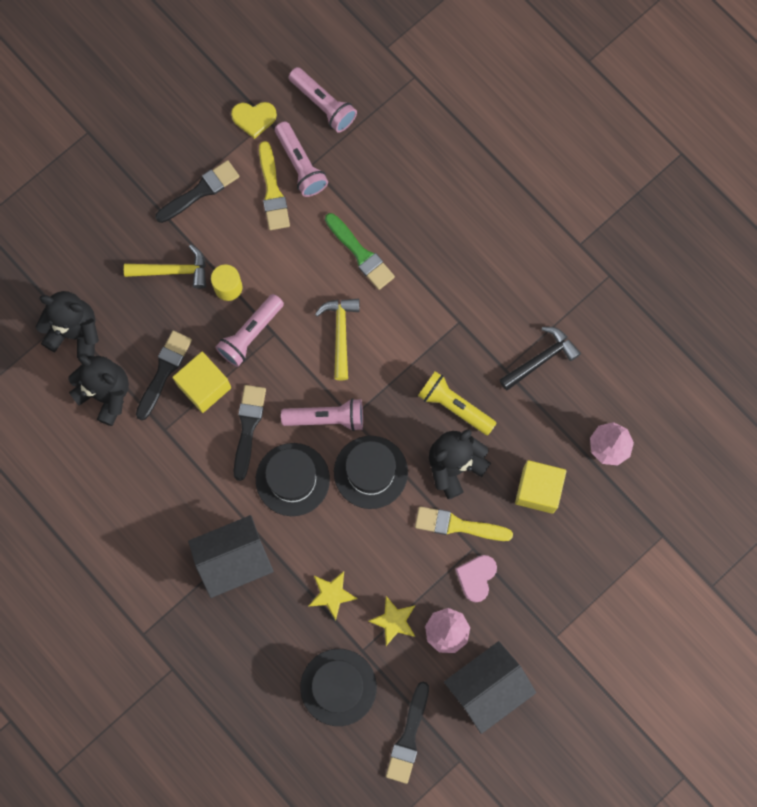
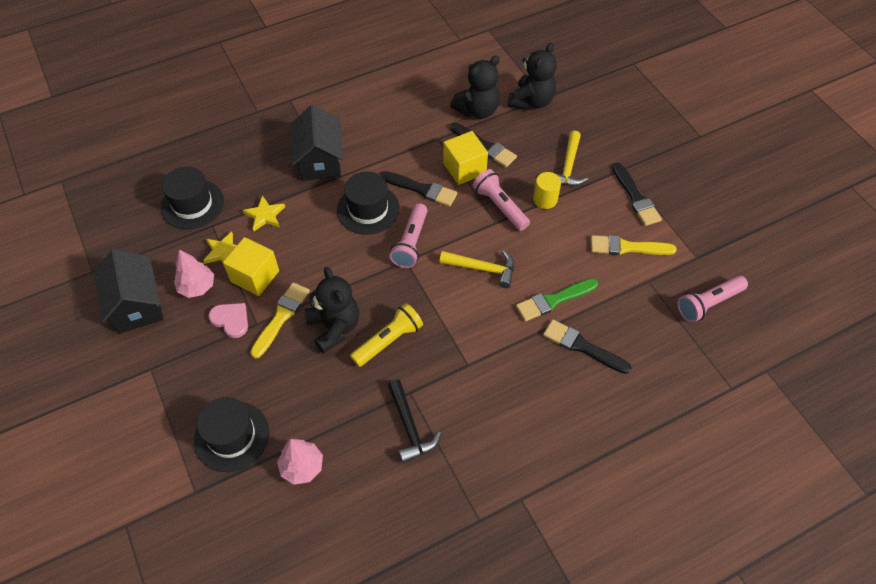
camera: 105 degrees right, 20 degrees down
yellow heart [231,102,277,139] -> none
pink flashlight [275,122,328,197] -> none
black hat [334,436,408,509] -> black hat moved to [194,397,269,472]
black brush [386,682,429,784] -> black brush moved to [543,320,631,374]
yellow cube [515,460,566,514] -> yellow cube moved to [223,237,279,296]

